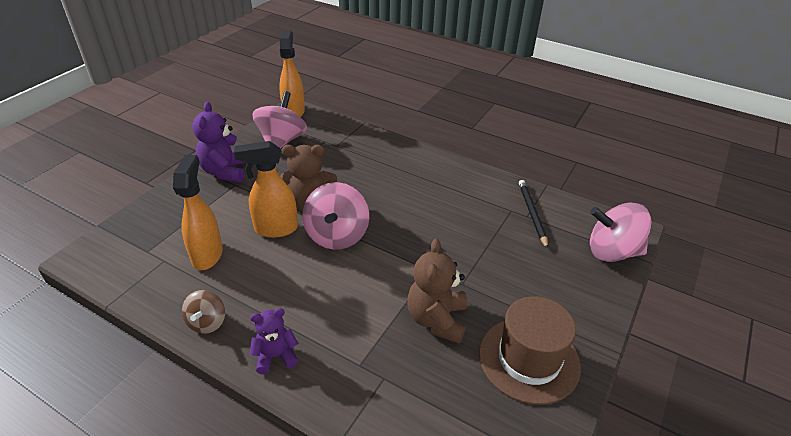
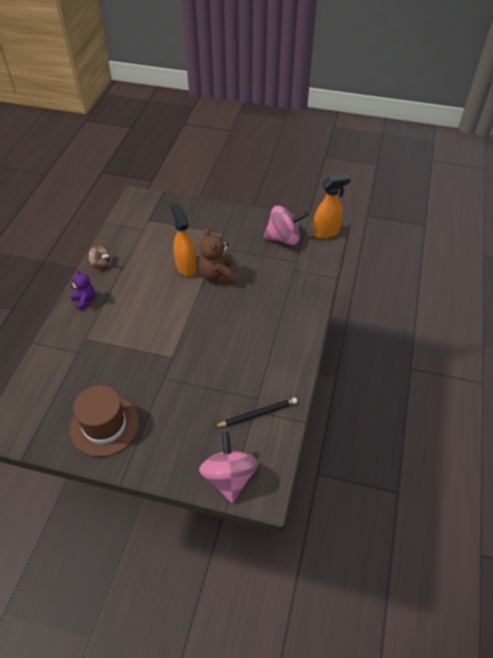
camera: 75 degrees right, 10 degrees up
orange spray bottle [173,155,223,270] -> none
brown spinning top [182,290,225,334] -> brown spinning top turned 135 degrees counterclockwise [89,245,112,270]
purple teddy bear [192,102,247,182] -> none
pink spinning top [302,182,369,250] -> none
brown teddy bear [407,239,467,344] -> none

